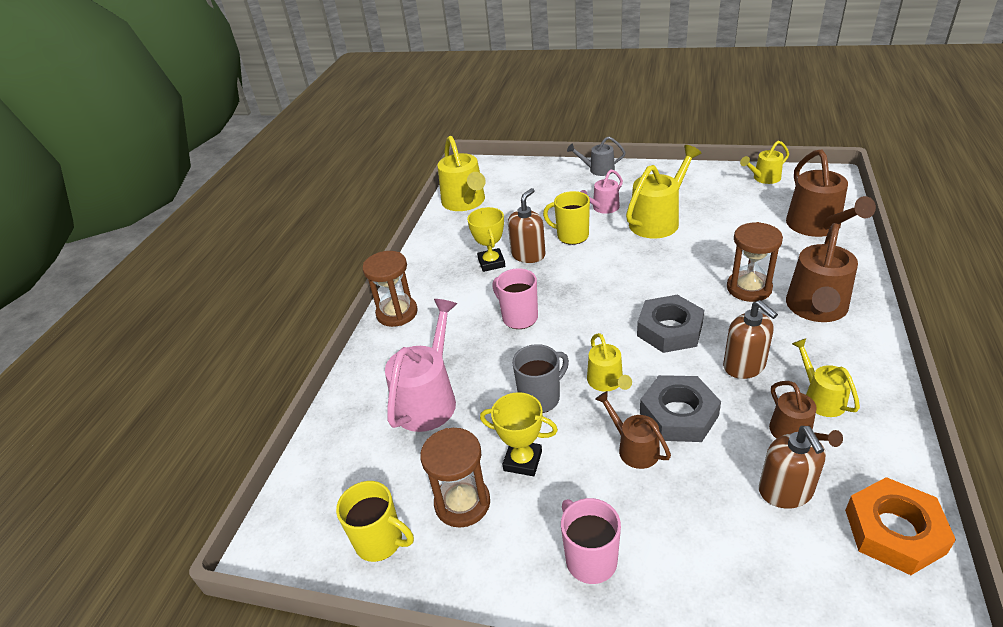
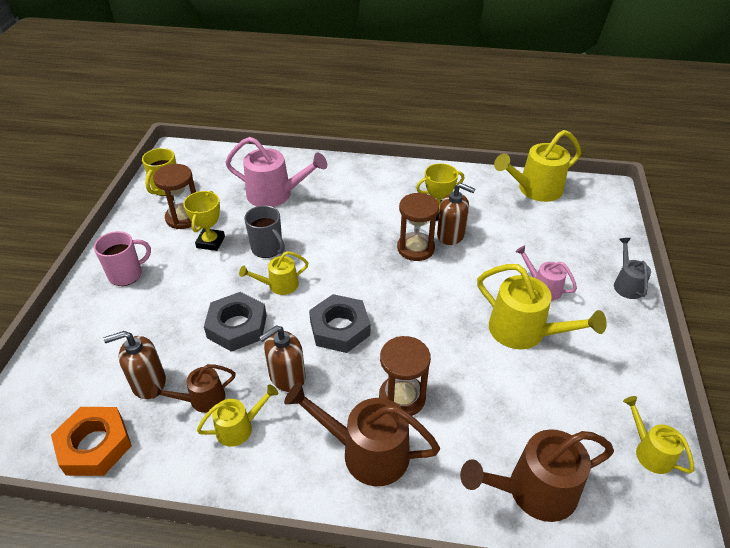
camera: 80 degrees right, 5 degrees up
brown hourglass [362,251,418,327] -> brown hourglass moved to [397,192,439,261]
pink mug [492,268,538,329] -> none
yellow mug [543,191,590,245] -> none
brown watering can [595,391,671,469] -> none

